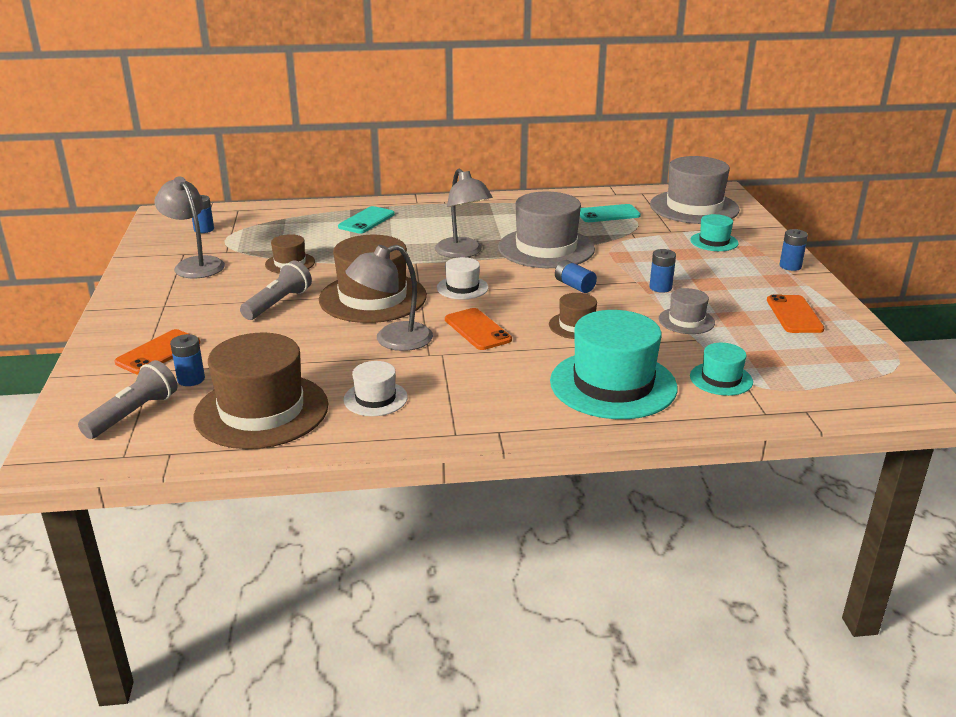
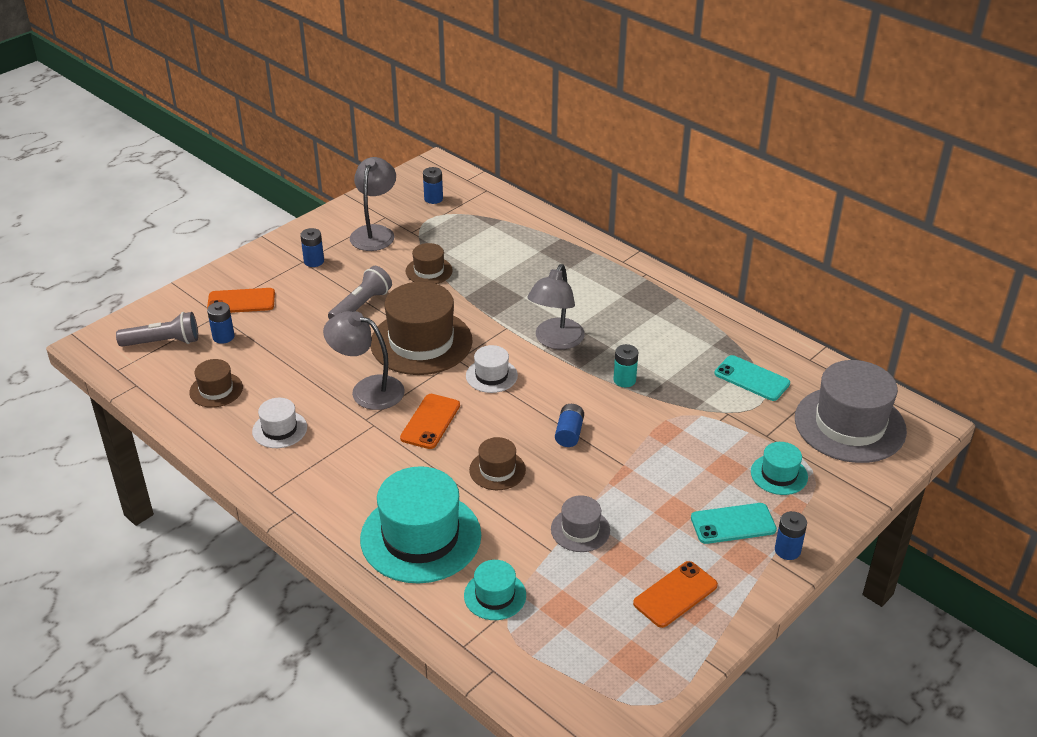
camera: 50 degrees right, 10 degrees up
brown hat [194,333,328,449] -> brown hat [189,359,243,408], size x0.49
grey flashlight [240,261,312,320] -> grey flashlight turned 45 degrees counterclockwise [328,266,392,320]
turquoise phone [338,206,395,233] -> turquoise phone moved to [691,503,777,544]
grey hat [498,191,595,268] -> turquoise battery [613,344,638,387]
blue battery [650,249,676,293] -> blue battery moved to [300,228,324,267]

